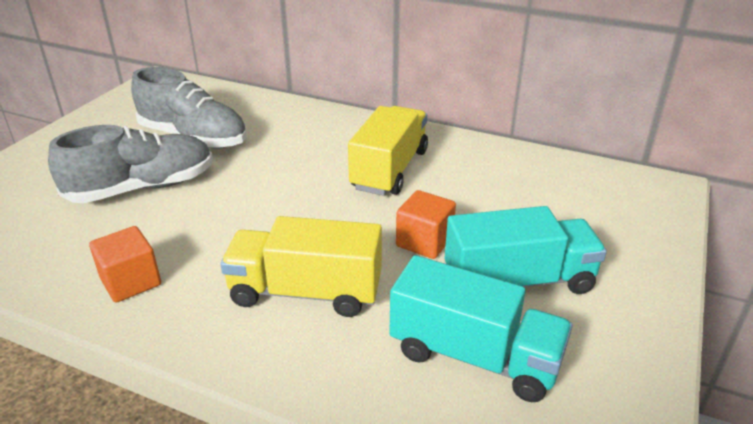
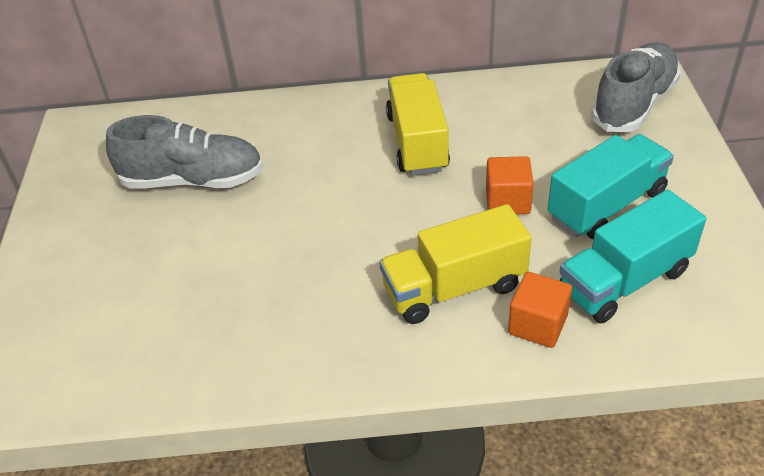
camera: 25 degrees left, 10 degrees up
grey shoe [48,125,213,203] -> grey shoe moved to [591,42,681,132]
orange cube [89,226,161,303] -> orange cube moved to [508,272,572,348]
turquoise truck [389,255,573,402] -> turquoise truck turned 150 degrees clockwise [560,190,706,323]

